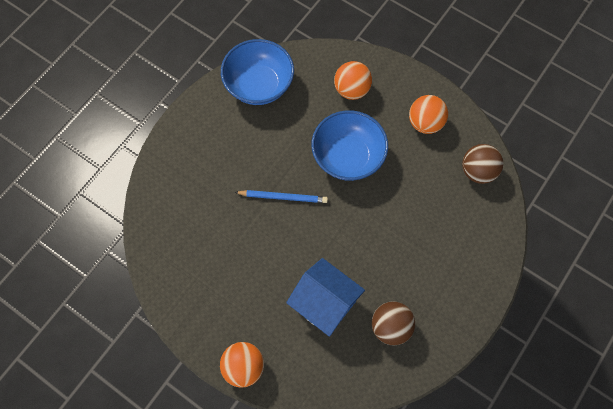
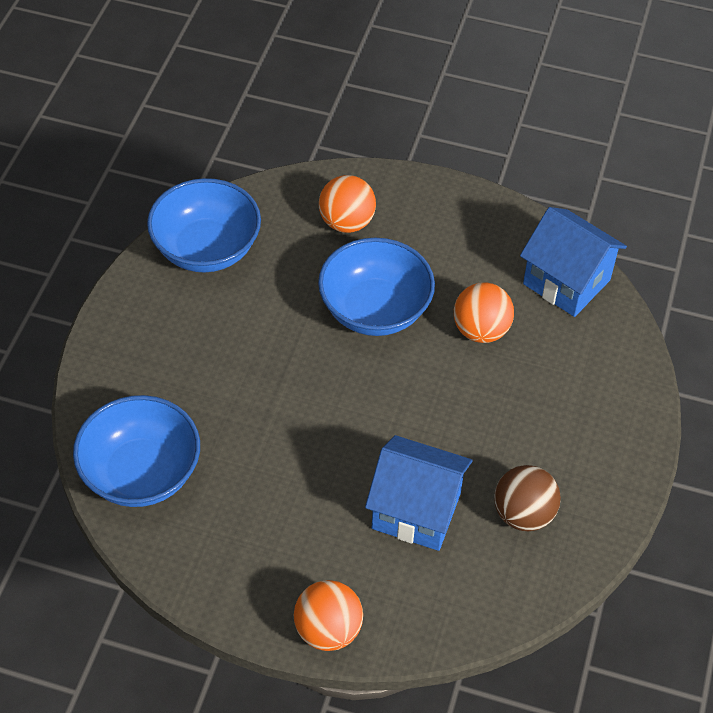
camera: 20 degrees left, 15 degrees down
blue pencil [235,190,328,203] -> none
orange ball [409,95,448,134] -> orange ball moved to [454,282,514,343]
brown ball [462,144,503,184] -> blue house [520,207,627,317]
none -> blue bowl [73,395,200,507]

